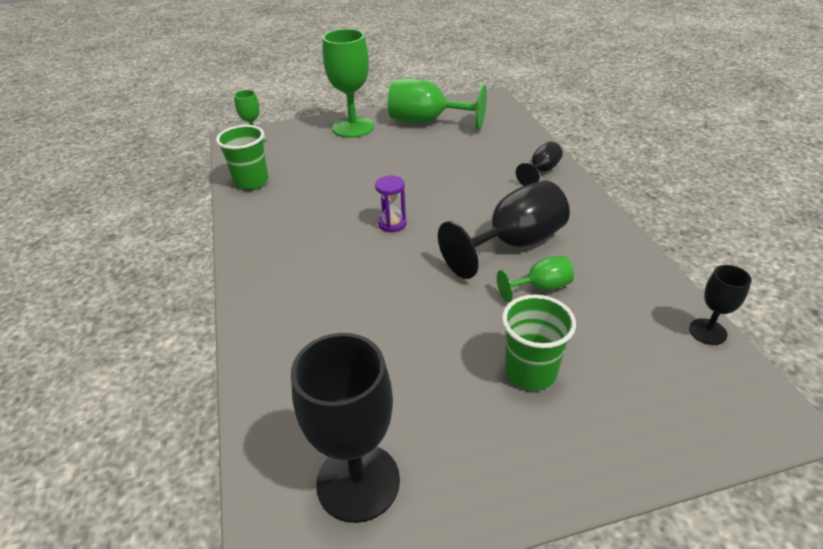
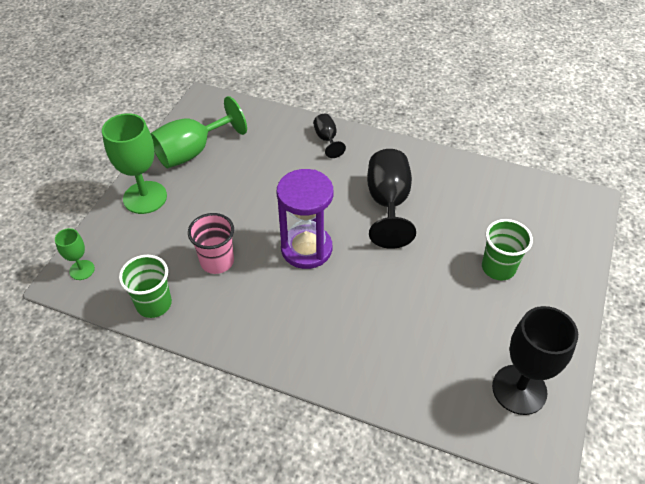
camera: 55 degrees left, 10 degrees up
purple hourglass [375,176,407,232] -> purple hourglass [277,169,333,269], size x2.12
green goblet [497,255,574,302] -> none
black goblet [689,265,751,345] -> none
none -> pink cup [188,213,234,274]

